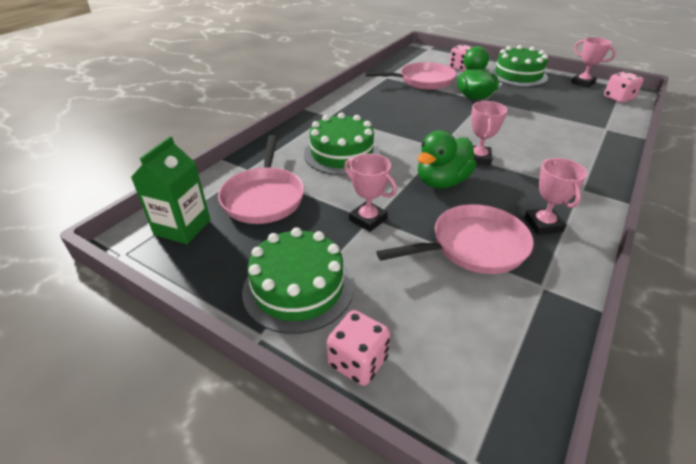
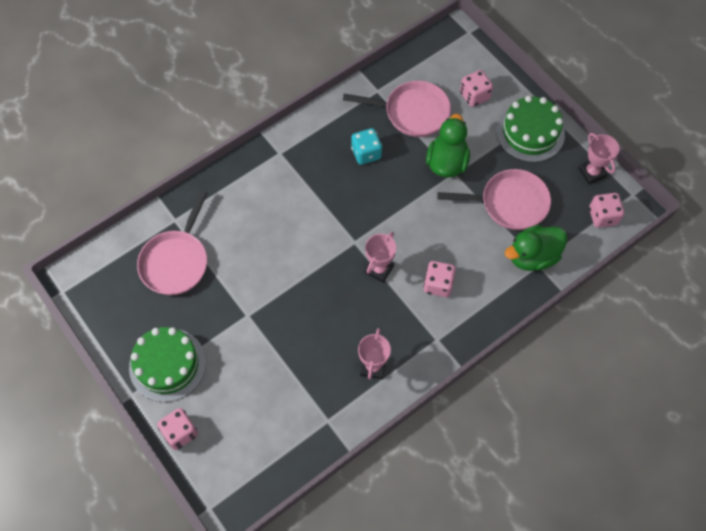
camera: 20 degrees right, 25 degrees up
green carton [131,136,211,244] -> none
green cake [304,113,380,175] -> none
pink trophy [344,154,397,232] -> none
pink pan [377,204,534,274] -> pink pan moved to [437,169,551,230]
green duck [418,130,476,188] -> green duck moved to [505,225,568,271]
none -> turquoise dice [351,128,382,165]
none -> pink dice [423,261,456,297]

